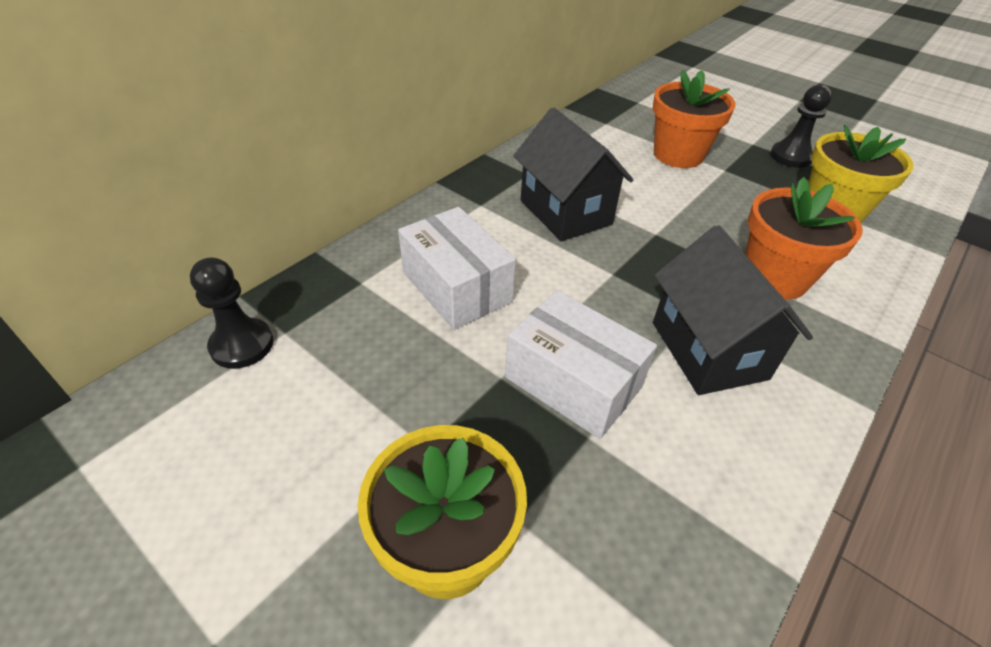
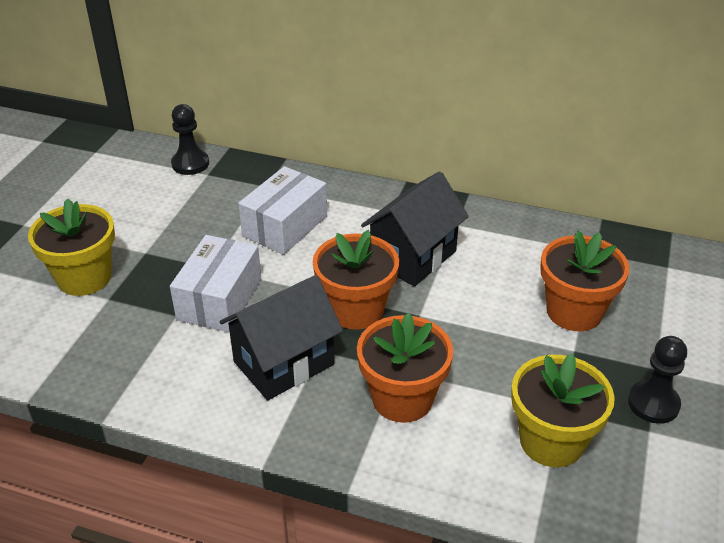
camera: 70 degrees right, 5 degrees down
none -> orange flower pot [313,230,399,329]

